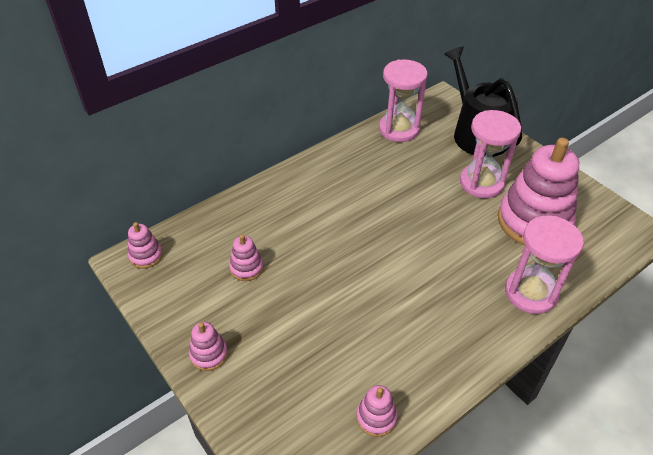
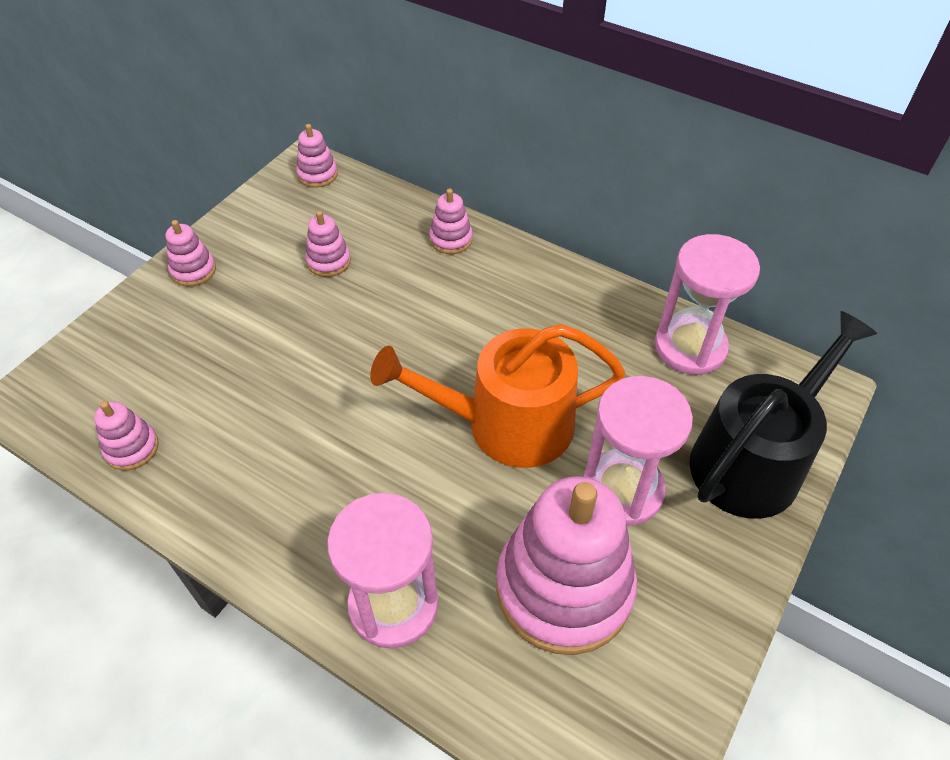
camera: 70 degrees right, 5 degrees up
none -> orange watering can [370,324,626,468]
none -> pink stacking toy [429,189,473,254]

